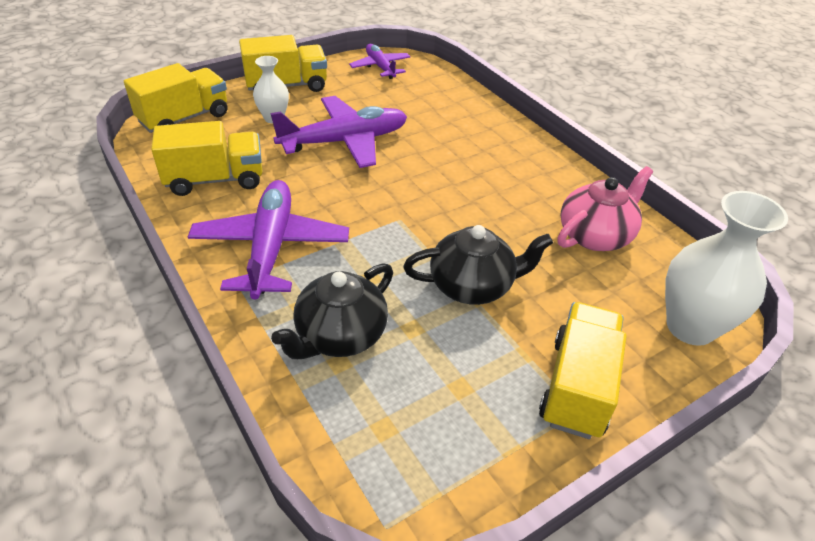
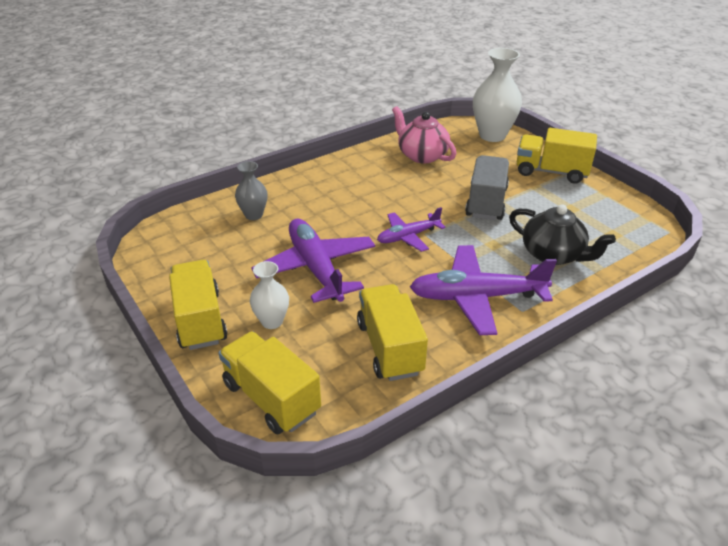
camera: 90 degrees left, 5 degrees down
purple plane [349,44,411,79] -> purple plane moved to [377,207,446,252]
black teapot [403,225,553,305] -> grey truck [465,155,509,220]
none -> grey vase [235,161,267,220]

